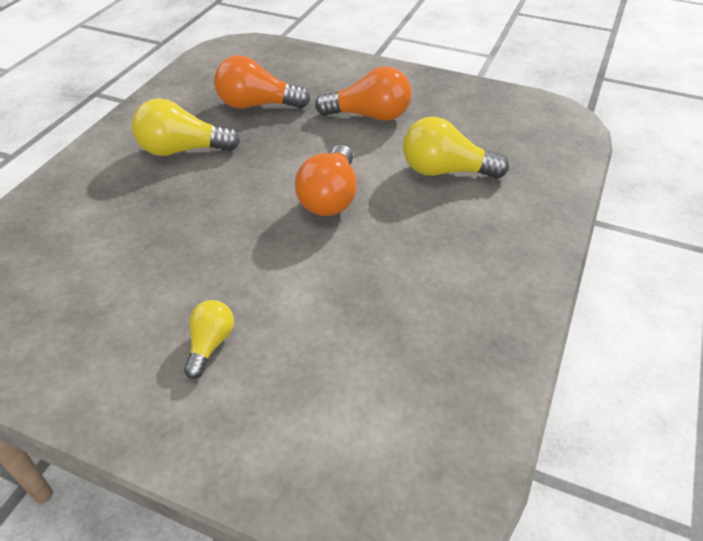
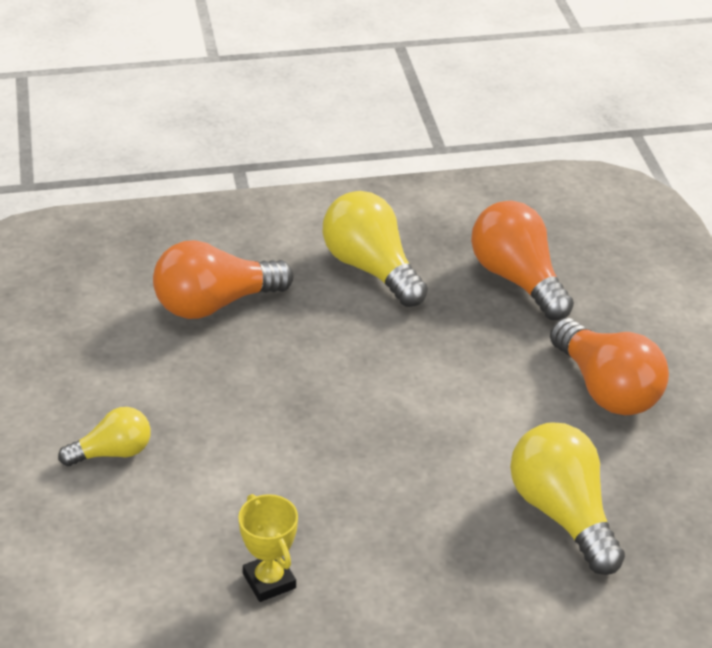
camera: 55 degrees right, 5 degrees down
orange light bulb [295,145,357,216] -> orange light bulb moved to [153,240,293,319]
none -> yellow trophy [238,494,298,602]

